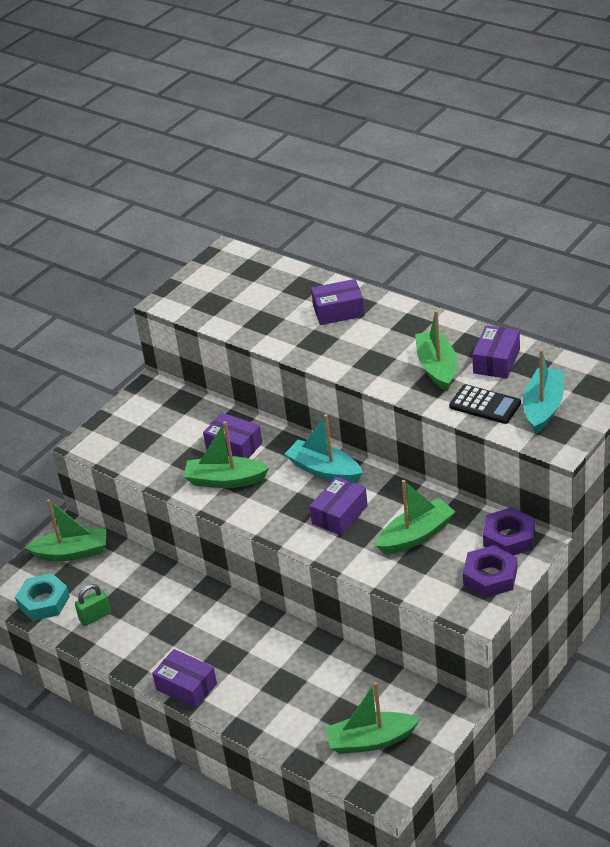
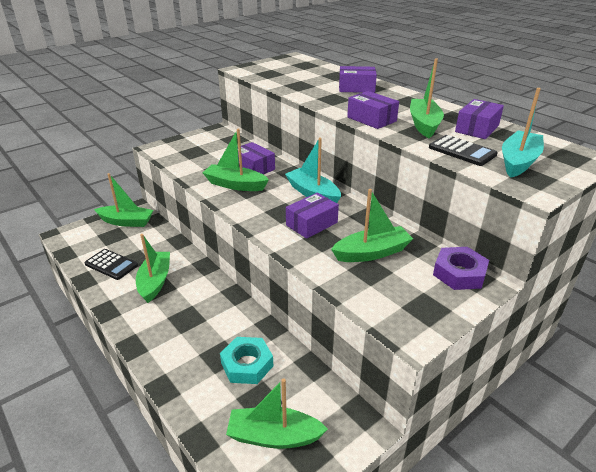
camera: 10 degrees right, 5 degrees down
turquoise nut [15,573,70,621] -> turquoise nut moved to [220,337,273,384]
green padlock [75,584,111,626] -> black calculator [84,249,138,280]
purple box [152,649,217,708] -> purple box moved to [347,91,399,129]
purple nut [463,545,517,598] -> none
none -> green boat [136,234,170,303]

